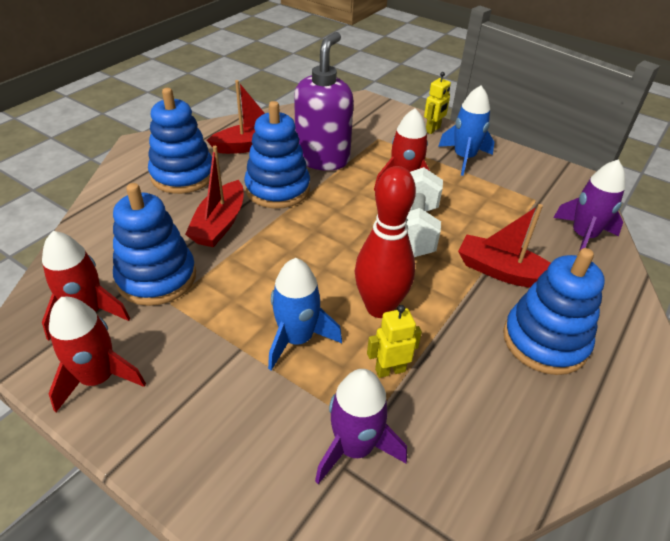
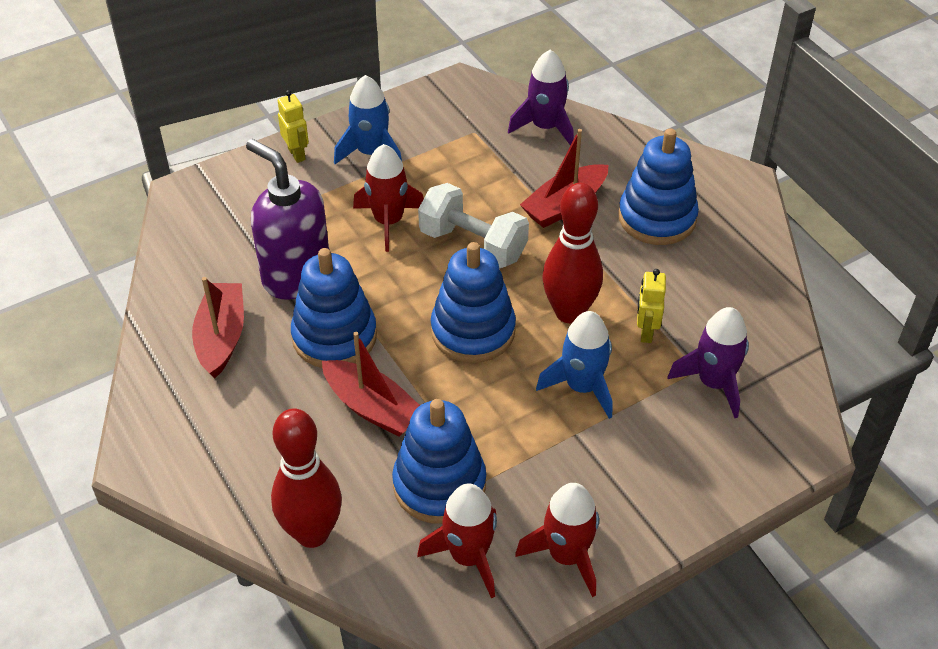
camera: 65 degrees left, 5 degrees up
blue stacking toy [148,88,212,194] -> blue stacking toy moved to [431,242,516,363]
none -> red bowling pin [271,408,342,548]

